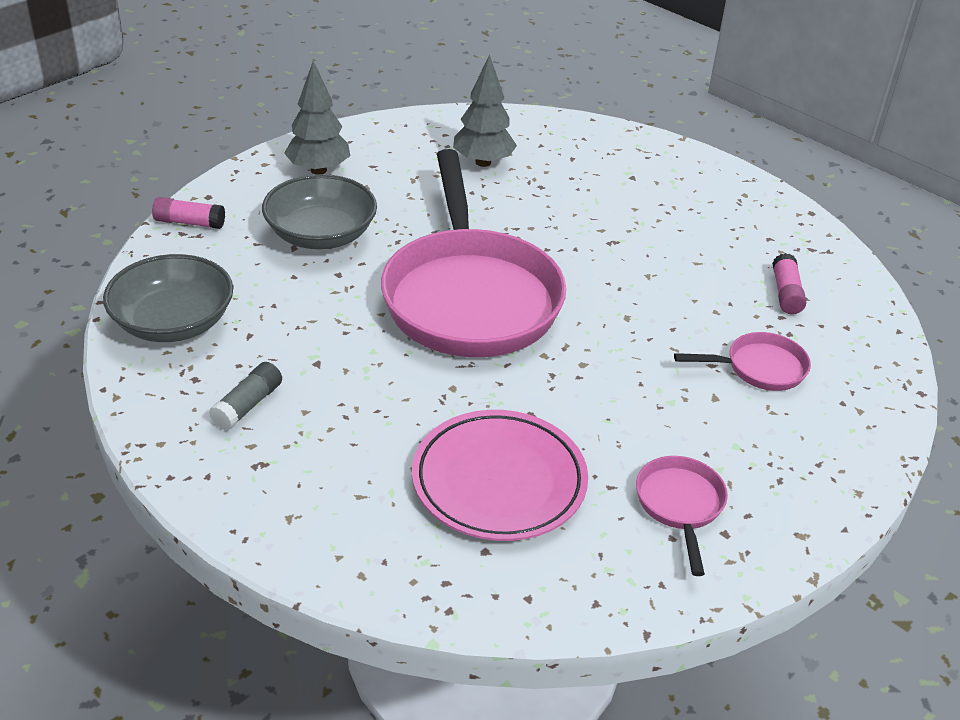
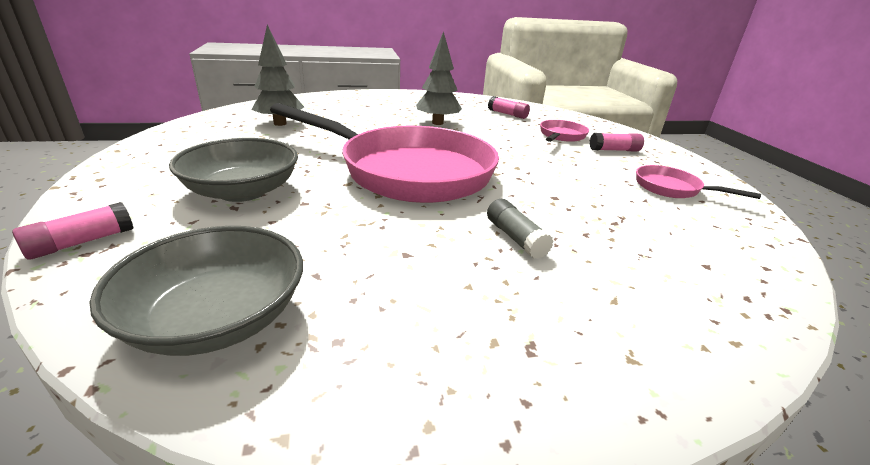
camera: 55 degrees left, 10 degrees down
grey glue stick [209,362,282,430] -> grey glue stick moved to [487,199,554,259]
grey tree [284,61,350,175] -> grey tree moved to [416,31,462,125]
pink plate [412,410,588,541] -> none
none -> pink glue stick [590,133,644,151]

